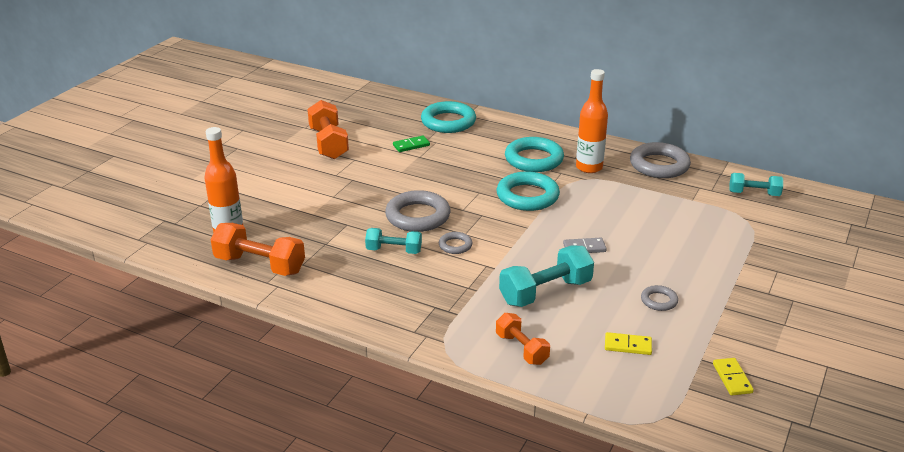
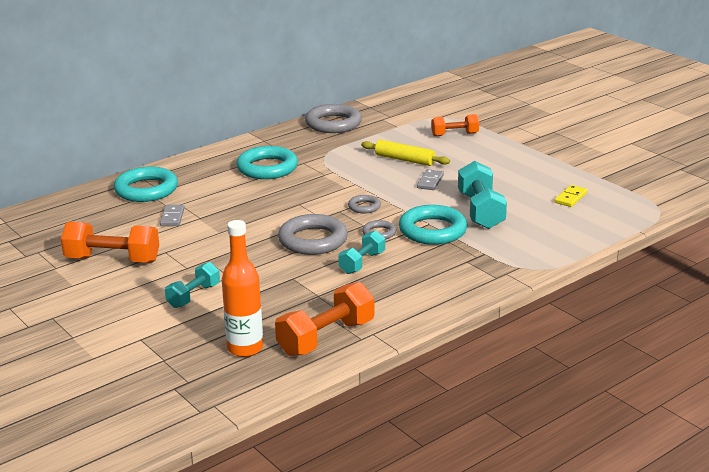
camera: 65 degrees left, 5 degrees down
green domino [393,135,430,152] -> grey domino [160,204,185,226]
orange dumbbell [496,313,550,365] -> orange dumbbell moved to [431,114,479,136]
turquoise ring [497,171,560,211] -> turquoise ring moved to [399,205,467,245]
orange bottle [576,69,608,173] -> none
grey ring [641,285,678,311] -> grey ring moved to [348,195,381,213]
yellow domino [713,358,754,396] -> none
turquoise dumbbell [729,173,783,196] -> turquoise dumbbell moved to [165,262,220,308]
none -> yellow rolling pin [361,140,450,166]

